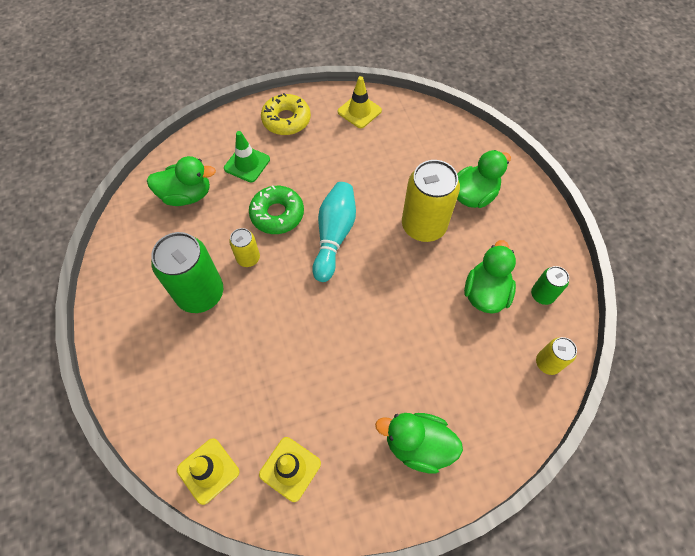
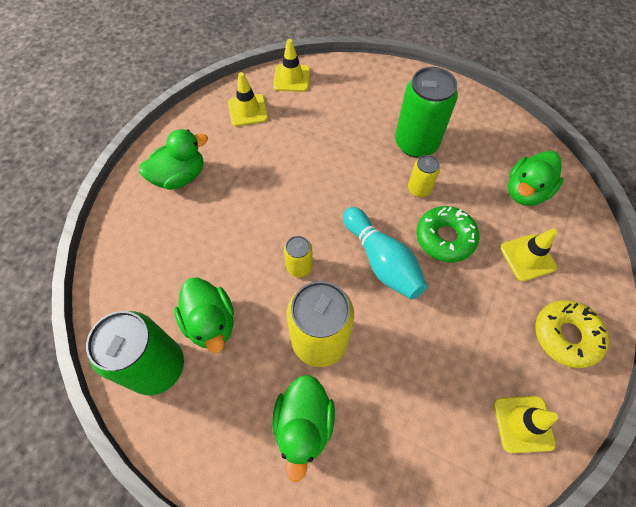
camera: 135 degrees right, 0 degrees up
green traffic cone [224,131,270,182] -> yellow traffic cone [500,228,557,282]
green can [531,266,569,305] -> green can [86,311,184,395], size x1.98
yellow can [536,337,577,375] -> yellow can moved to [284,236,313,278]

